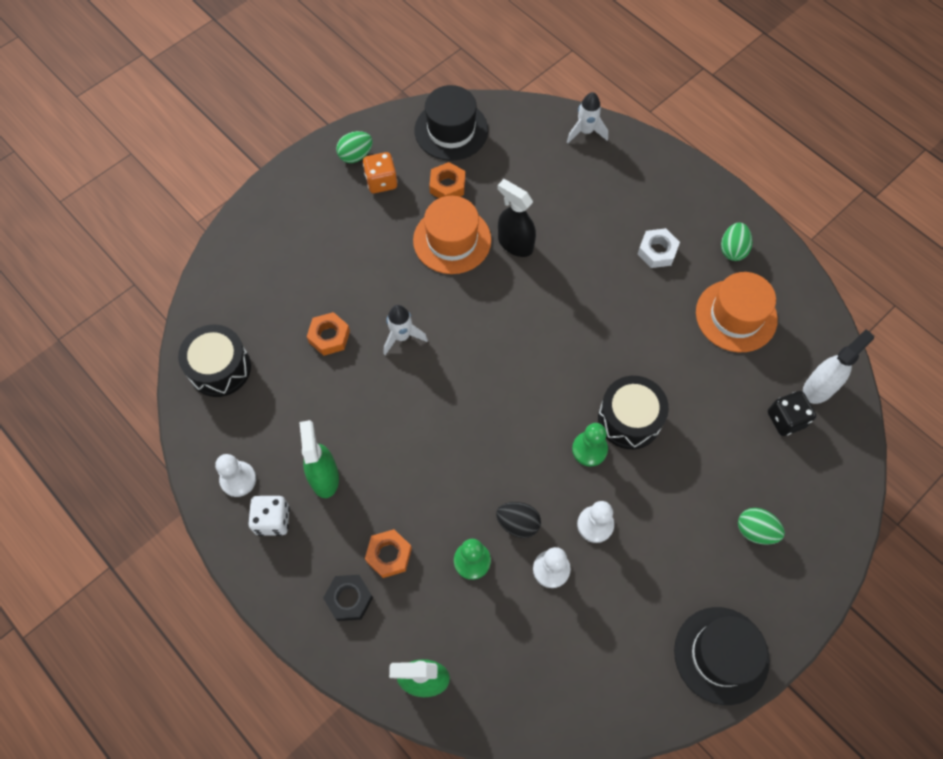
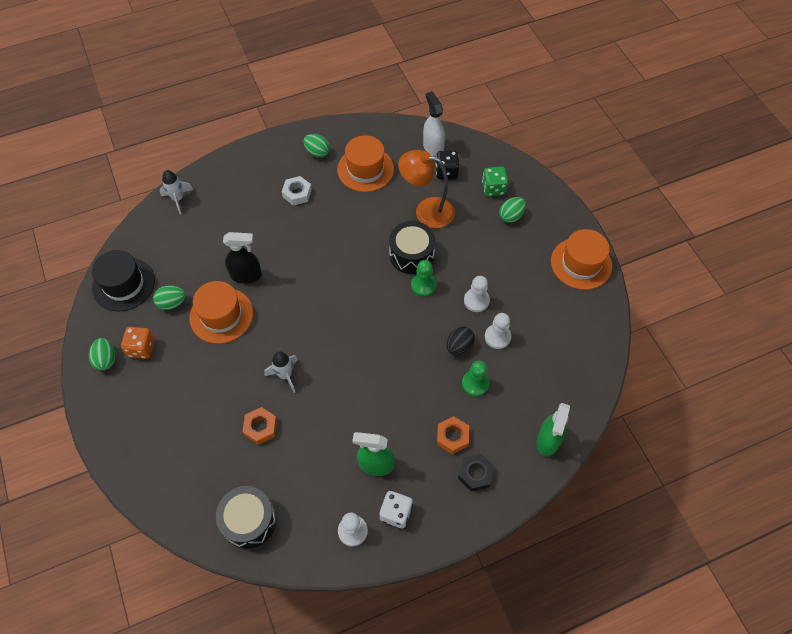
camera: 70 degrees left, 5 degrees down
orange nut [429,162,465,198] -> green egg [153,285,186,310]
black spray bottle [497,179,536,257] -> black spray bottle turned 150 degrees counterclockwise [223,232,262,283]
black hat [674,607,770,705] -> orange hat [551,229,612,290]
none -> orange lamp [398,150,455,228]
none -> green dice [482,167,508,196]

